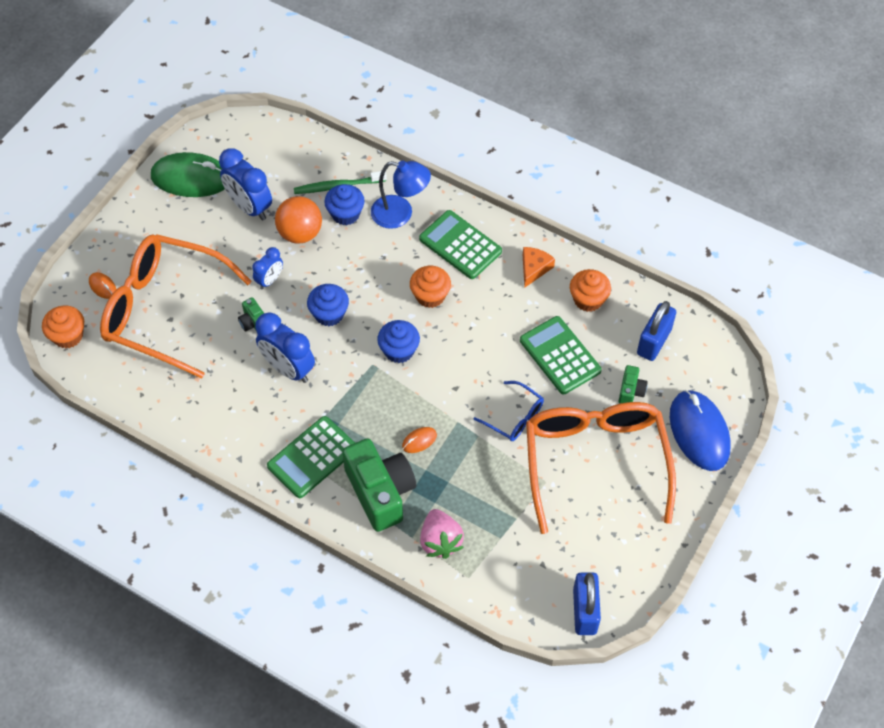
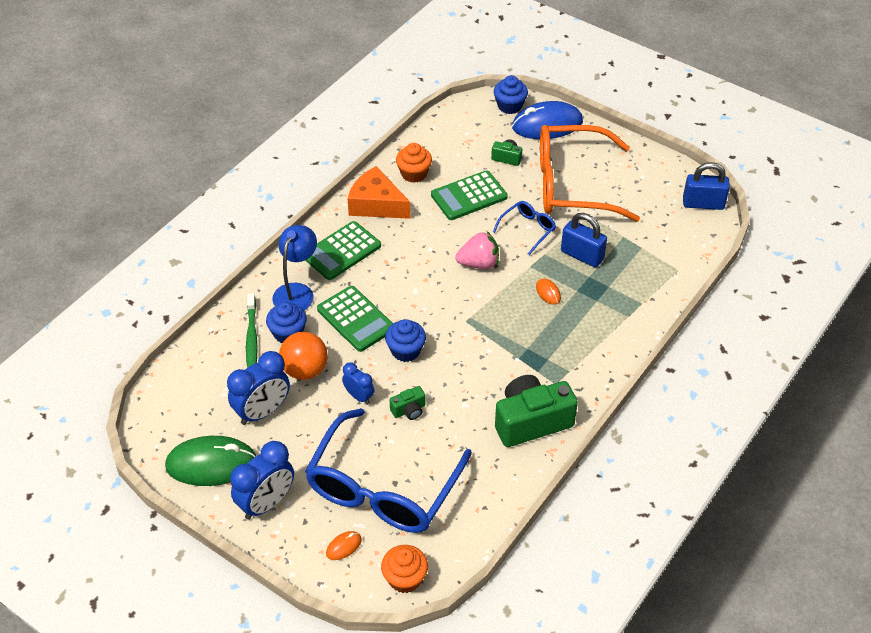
camera: 85 degrees left, 10 degrees down
orange glasses [100,234,252,379] -> blue glasses [305,408,472,533]
green mouse [151,152,225,197] -> green mouse turned 75 degrees clockwise [165,436,256,486]
blue clock [255,312,315,383] -> blue clock moved to [230,441,294,520]
green calculator [267,416,355,498] -> green calculator moved to [317,286,393,352]
green camera [342,438,416,532] -> green camera moved to [495,375,578,447]
blue cupcake [377,320,420,363] -> blue cupcake moved to [494,75,528,114]
orange cupcake [410,266,451,308] -> none
pink strawberry [420,509,464,559] -> pink strawberry moved to [455,231,499,269]
orange cheese [523,247,555,287] -> orange cheese [348,166,410,219], size x1.73
blue padlock [637,301,676,361] -> blue padlock moved to [561,213,607,268]

